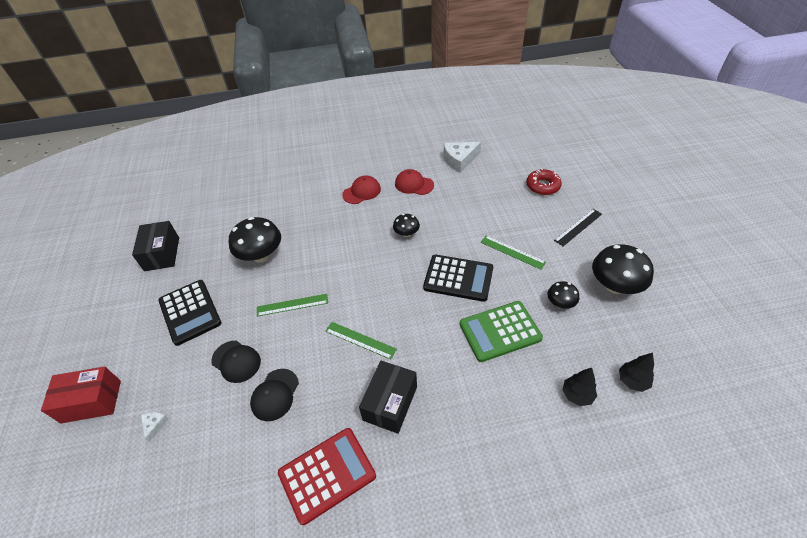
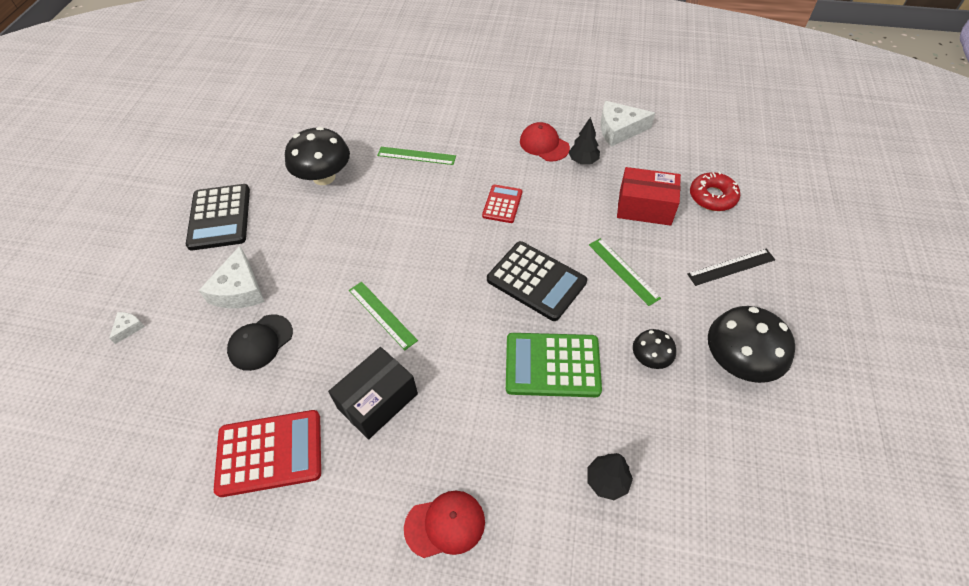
camera: 20 degrees right, 5 degrees up
red box [41,367,121,423] -> red box moved to [617,167,681,226]
black box [132,221,179,271] -> none
black cap [211,341,261,383] -> white cheese [198,246,265,308]
green ruler [257,294,328,316] -> green ruler moved to [377,147,456,165]
red cap [342,175,381,204] -> red cap moved to [404,491,485,558]
black mushroom [393,214,420,237] -> red calculator [482,185,522,223]
black tree [619,353,654,392] -> black tree moved to [569,117,600,164]

